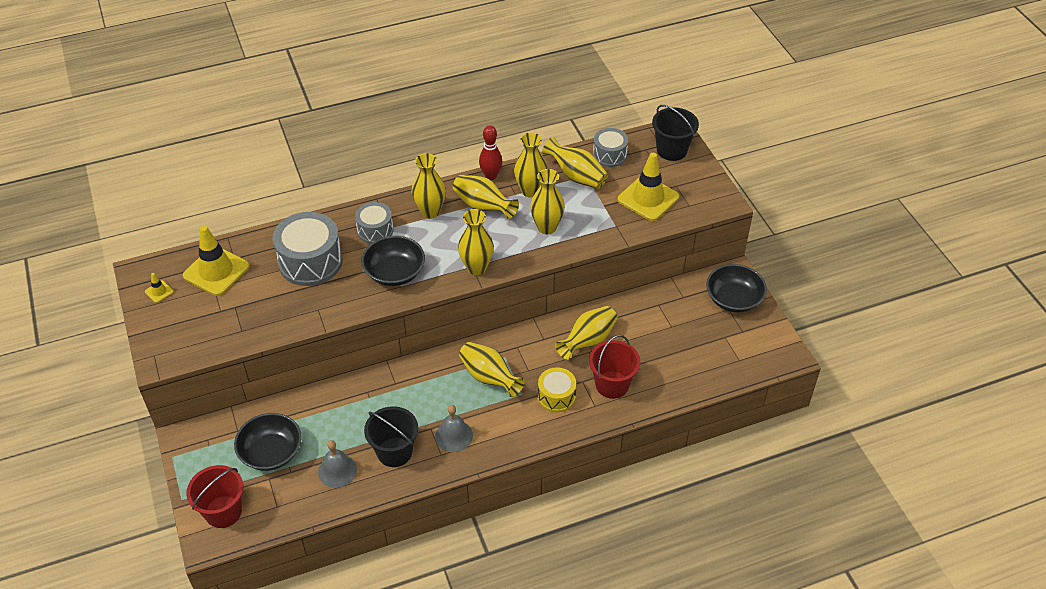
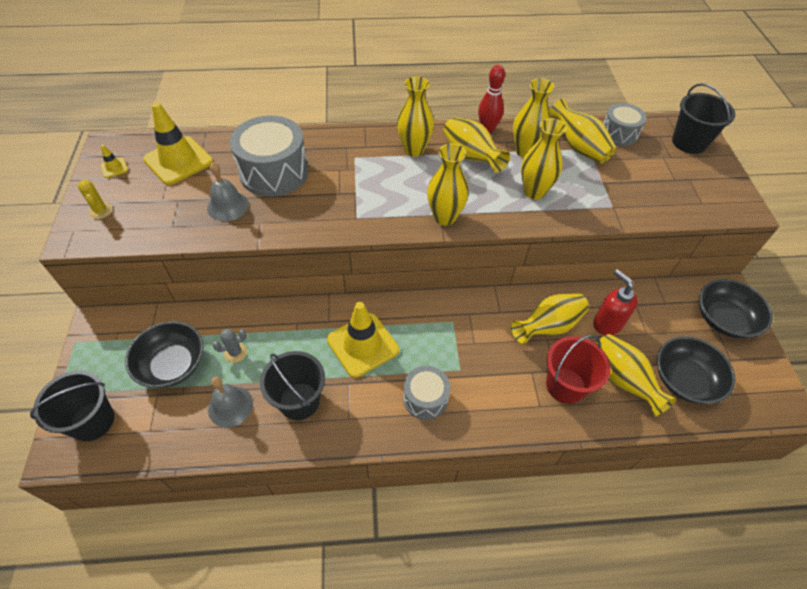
camera: 15 degrees right, 5 degrees up
red bucket [186,465,243,528] -> black bucket [30,370,114,441]
grey drum [355,202,394,244] -> grey drum moved to [403,366,450,420]
black bowl [361,236,425,286] -> black bowl moved to [657,336,736,404]
grey bell [435,405,473,452] -> grey bell moved to [207,162,249,221]
yellow vase [459,342,525,397] -> yellow vase moved to [595,334,676,416]
yellow drum [538,367,576,412] -> none
yellow traffic cone [618,153,679,221] -> yellow traffic cone moved to [327,302,399,378]
none -> yellow cactus [78,180,112,219]
none -> grey cactus [212,329,247,363]
none -> red soap dispenser [593,269,638,335]

